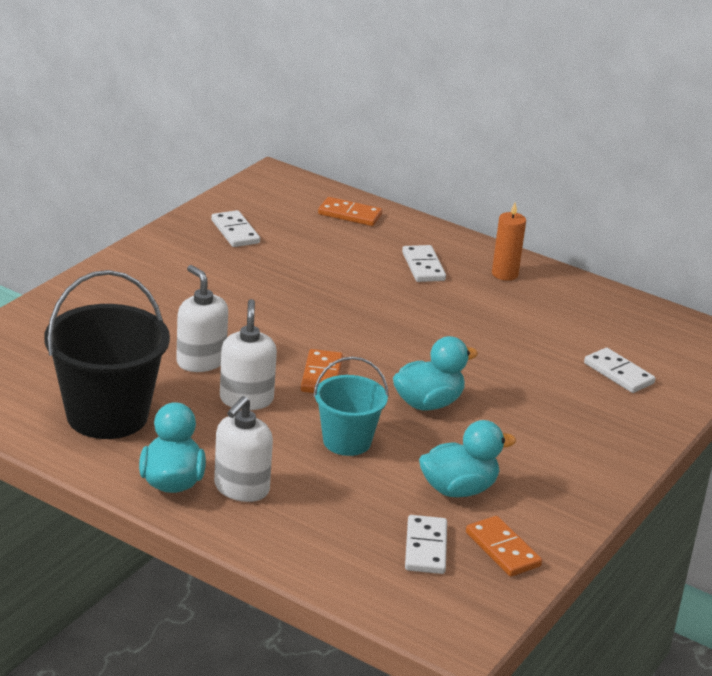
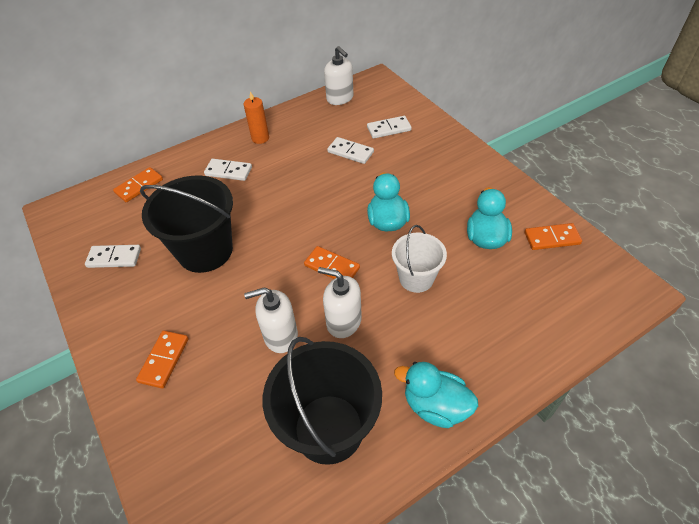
camera: 60 degrees left, 20 degrees up
white soap dispenser [214,396,273,502] -> white soap dispenser moved to [324,46,353,105]
turquoise bucket [313,357,389,456] -> white bucket [392,225,447,293]
white domino [405,515,447,574] -> white domino moved to [327,137,374,164]
none -> orange domino [136,331,188,389]
none -> black bucket [140,176,233,273]

